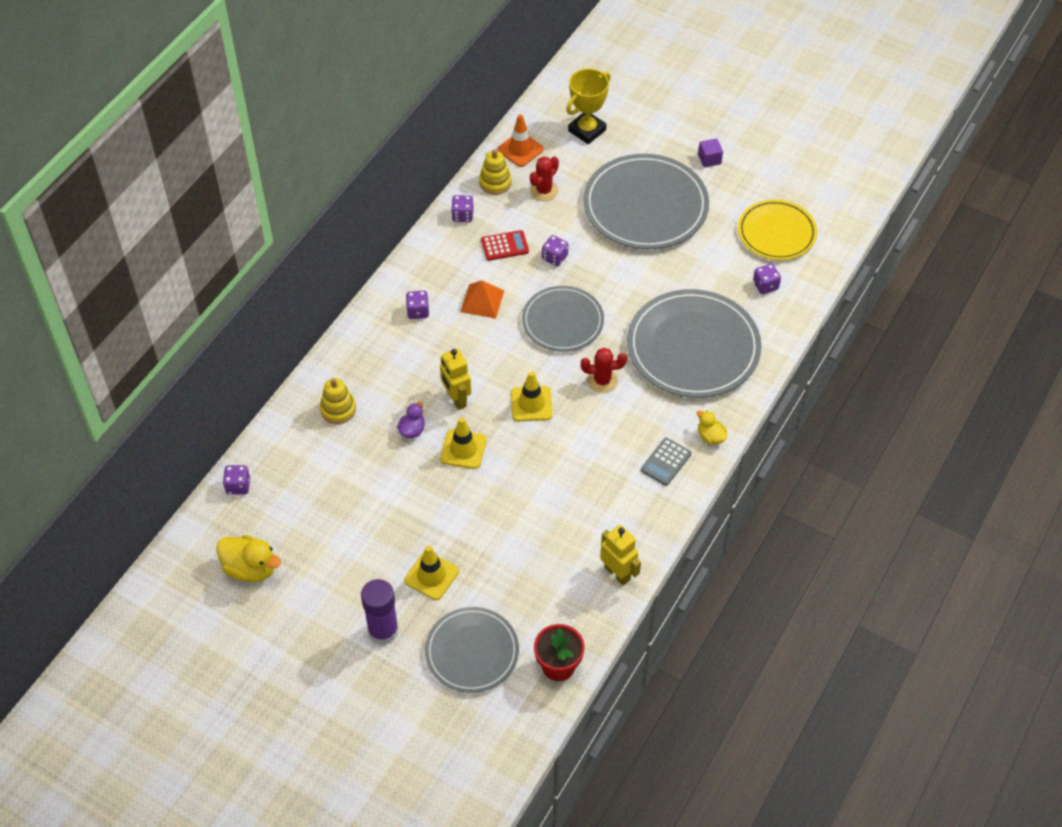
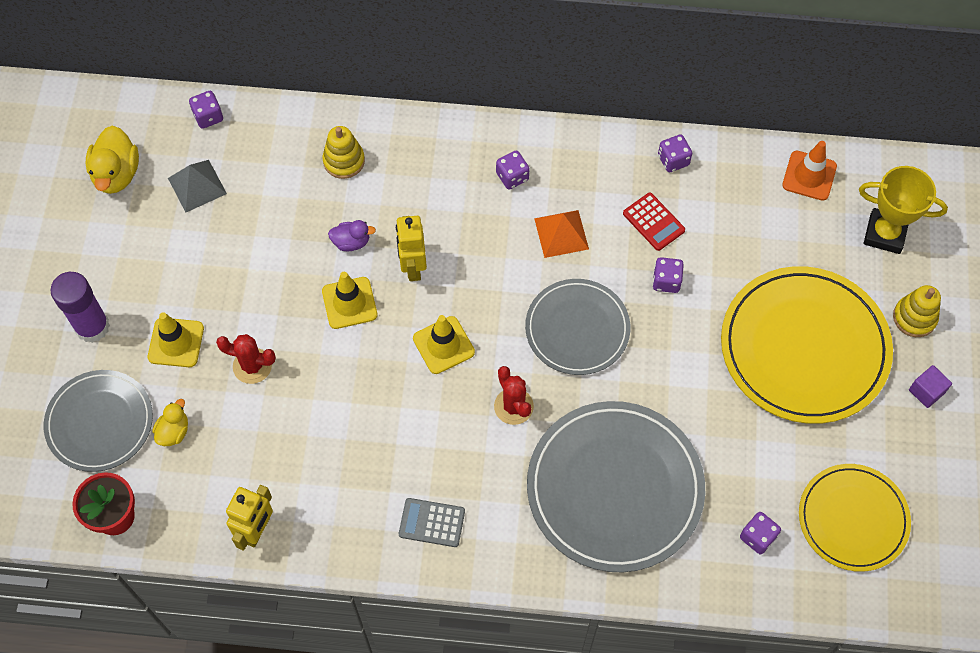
camera: 65 degrees right, 10 degrees up
yellow robot [440,349,471,410] -> yellow robot turned 45 degrees counterclockwise [396,216,427,281]
yellow stacking toy [479,149,511,195] -> yellow stacking toy moved to [893,285,941,337]
red cactus [530,156,559,201] -> red cactus moved to [216,334,276,384]
grey plate [583,154,709,249] -> yellow plate [721,266,893,424]
yellow duck [697,411,727,445] -> yellow duck moved to [152,399,188,446]
none -> grey pyramid [168,160,227,212]

